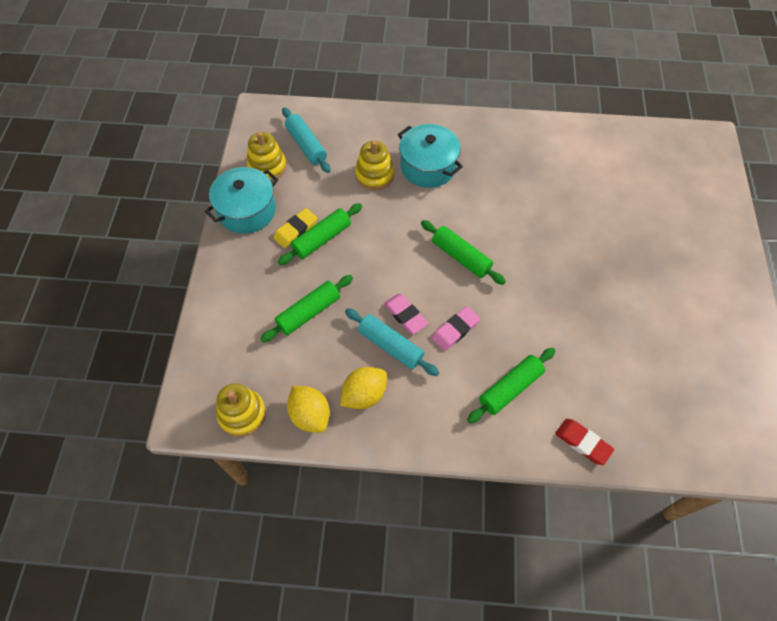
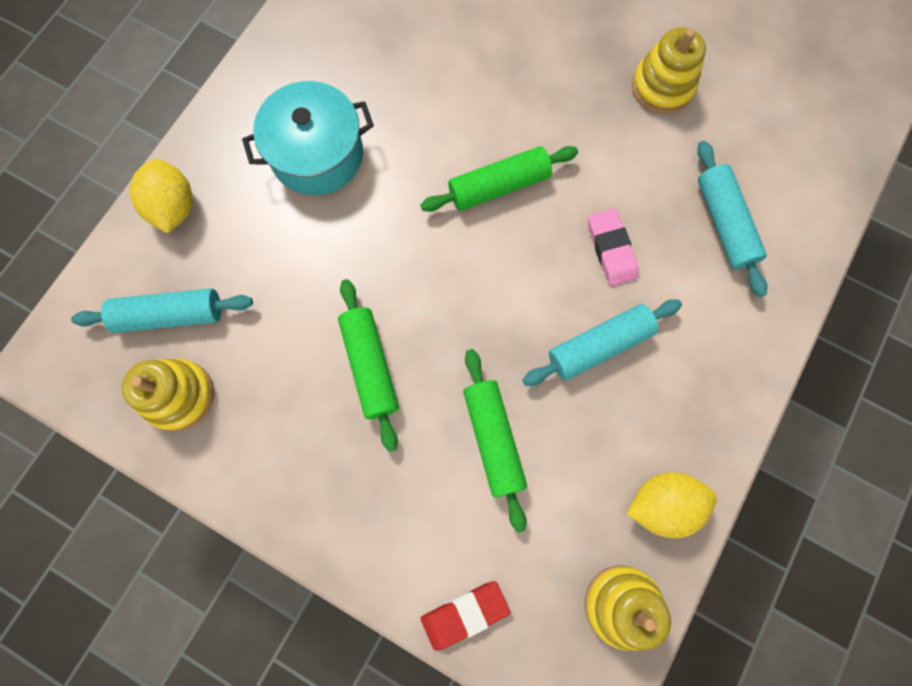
camera: 65 degrees left, 15 degrees up
turquoise pot [205,167,278,234] -> none
yellow eraser [273,208,318,248] -> none
yellow lemon [340,367,387,409] -> yellow lemon moved to [130,159,193,233]
yellow stacking toy [355,140,394,190] -> yellow stacking toy moved to [632,27,706,114]
pink eraser [384,294,428,334] -> none
green rolling pin [467,348,555,423] -> turquoise rolling pin [697,141,767,297]
red eraser [555,419,614,465] -> red eraser moved to [421,581,511,650]

